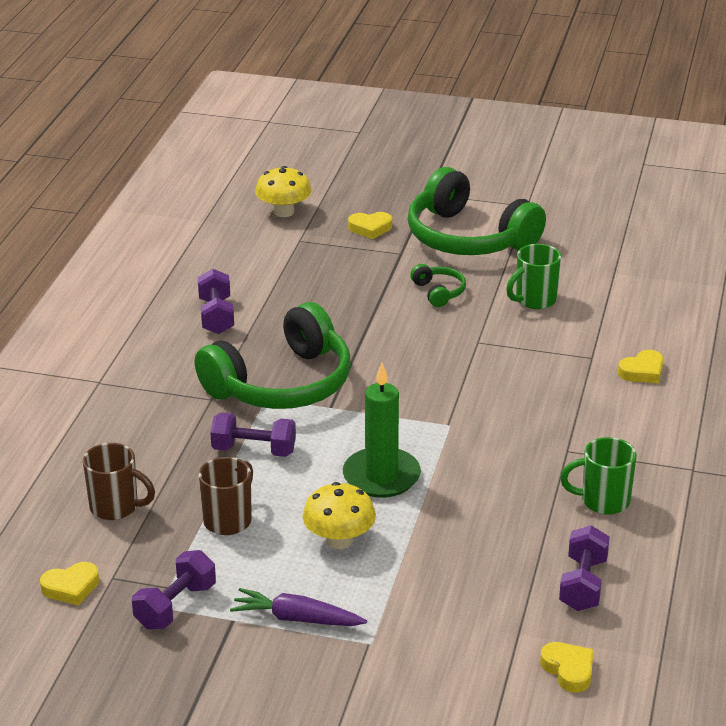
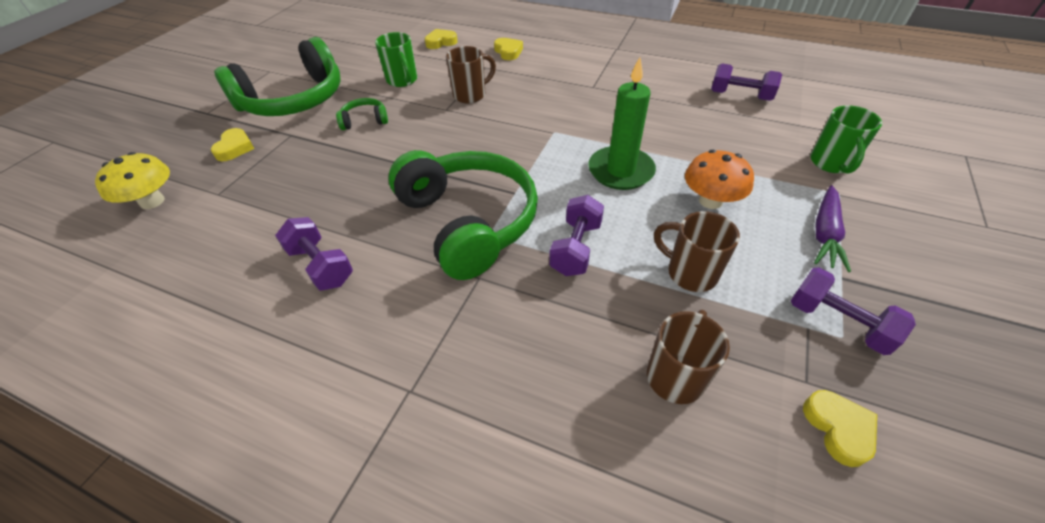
camera: 80 degrees left, 15 degrees up
purple dumbbell [198,269,234,334] -> purple dumbbell turned 45 degrees clockwise [275,217,353,291]
yellow mushroom [303,482,376,549] -> orange mushroom [685,150,754,209]
yellow heart [540,642,594,693] -> yellow heart moved to [425,29,458,49]
green mug [560,437,637,515] -> green mug moved to [810,105,882,174]
none -> brown mug [446,46,496,103]

